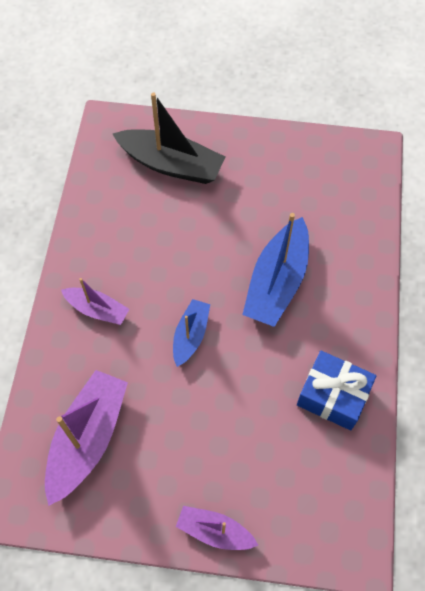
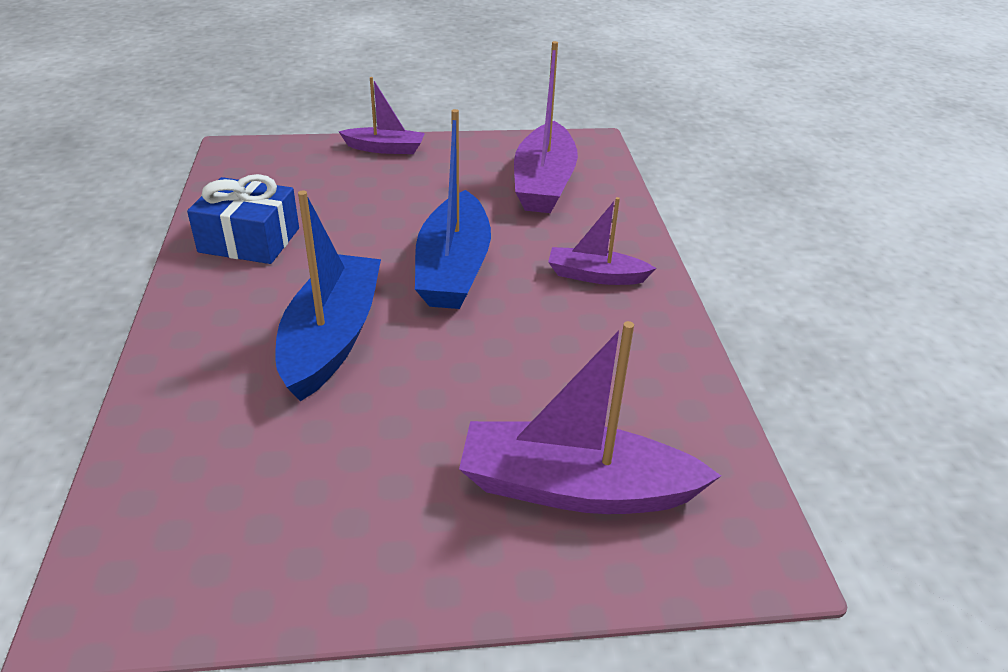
camera: 165 degrees right, 25 degrees down
black boat [113,93,225,184] -> purple boat [459,321,721,514]
blue boat [173,299,210,367] -> blue boat [415,109,491,309], size x1.76

